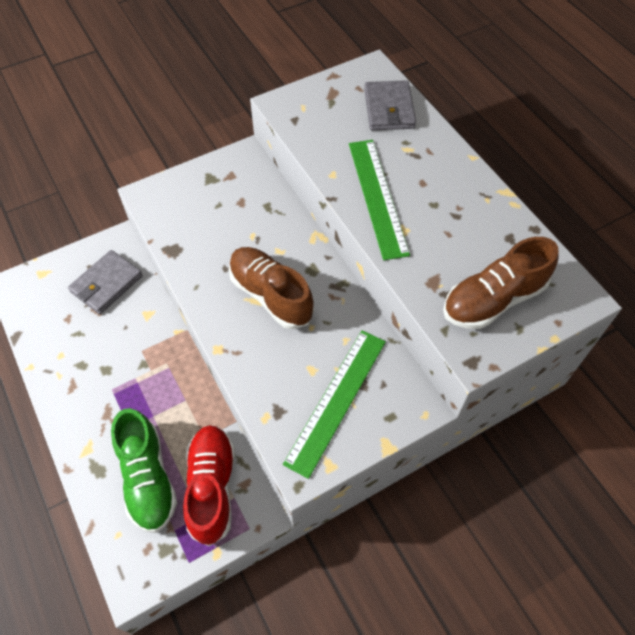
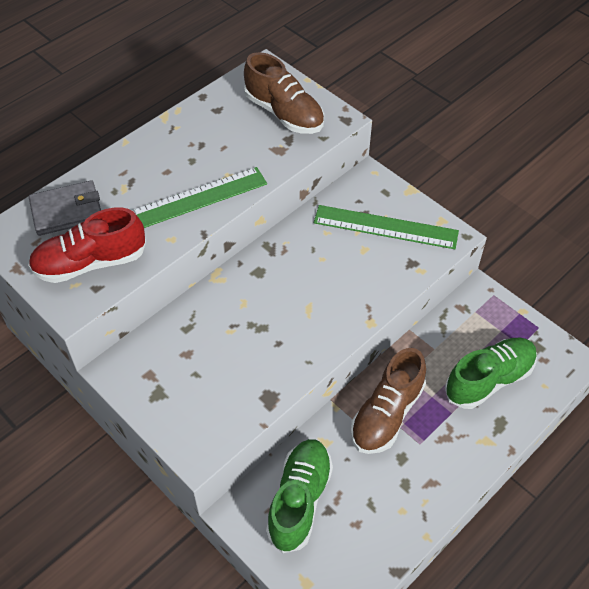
camera: 105 degrees left, 5 degrees down
grey wallet [68,250,143,314] -> green shoe [266,439,333,553]
red shoe [183,425,235,546] -> red shoe moved to [28,208,146,283]
brown shoe [229,247,314,329] -> brown shoe moved to [351,348,426,454]

